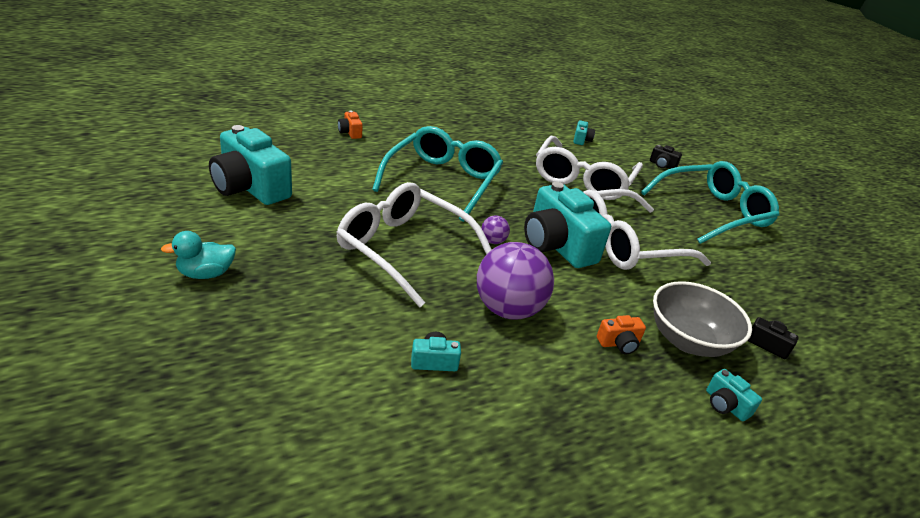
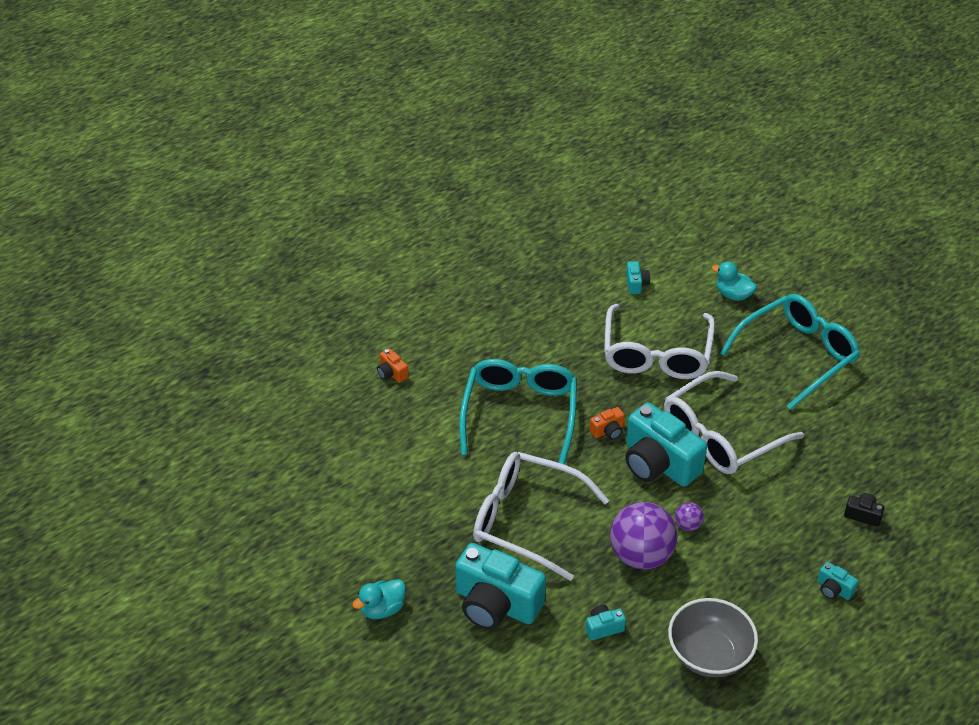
camera: 10 degrees left, 10 degrees up
turquoise camera [209,125,292,205] -> turquoise camera moved to [455,543,546,630]
purple ball [481,215,510,244] -> purple ball moved to [675,502,704,531]
orange camera [597,315,646,354] -> orange camera moved to [589,407,625,440]
black camera [650,145,682,169] -> turquoise duck [712,262,757,301]
grey bowl [653,281,752,357] -> grey bowl moved to [668,598,758,677]

